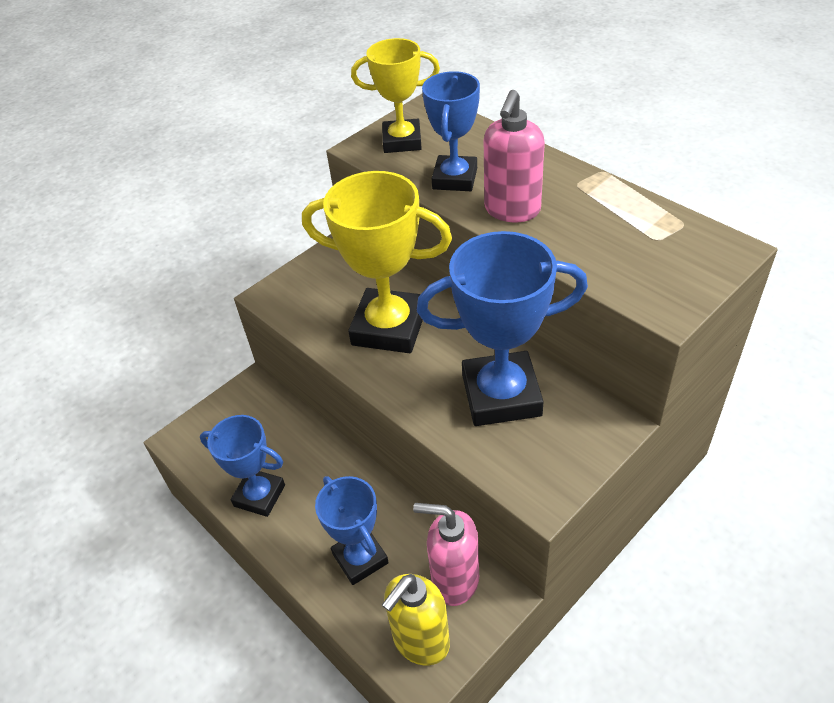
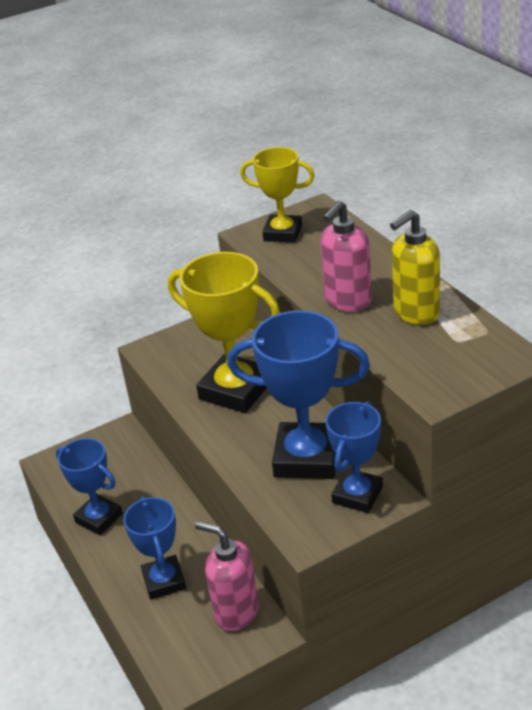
camera: 15 degrees right, 10 degrees down
yellow soap dispenser [382,574,450,666] -> yellow soap dispenser moved to [390,210,440,325]
blue trophy [422,71,480,191] -> blue trophy moved to [326,401,383,513]

